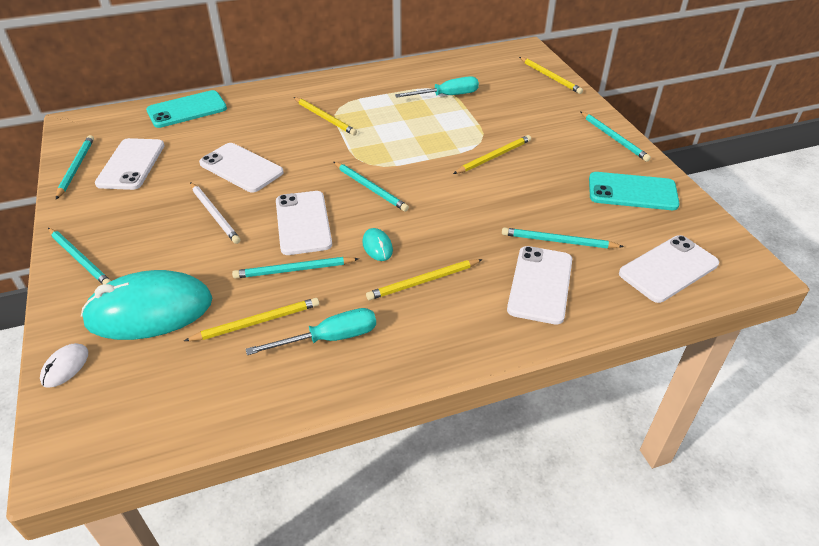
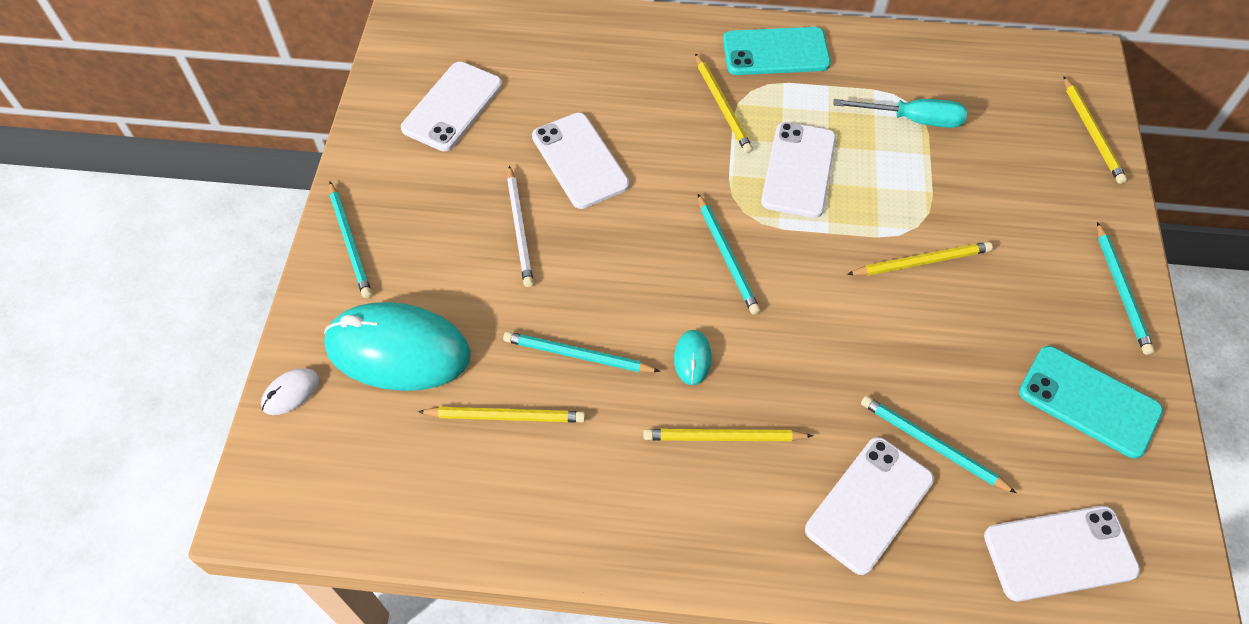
camera: 25 degrees right, 15 degrees up
turquoise pencil [56,135,94,199] -> none
turquoise phone [146,90,227,128] -> turquoise phone moved to [723,27,831,75]
turquoise screwdriver [246,308,376,355] -> none
white phone [276,191,332,255] -> white phone moved to [761,122,836,218]

